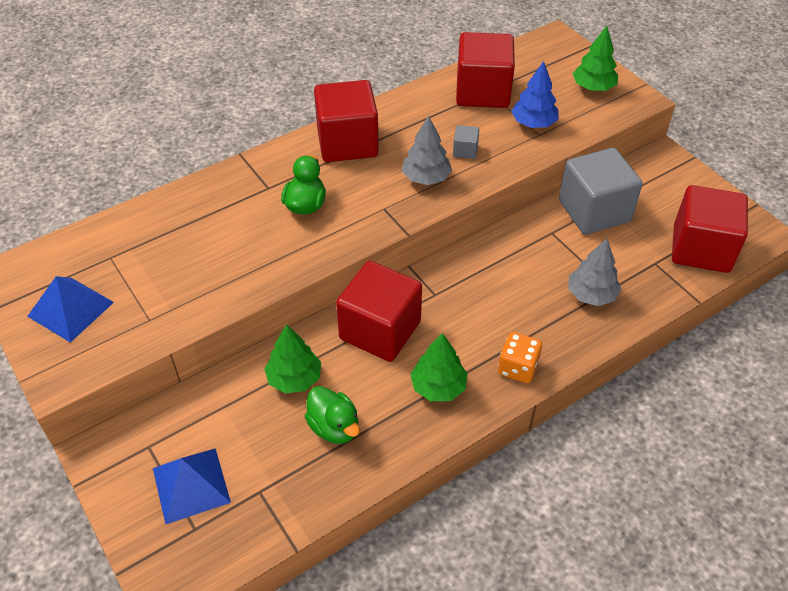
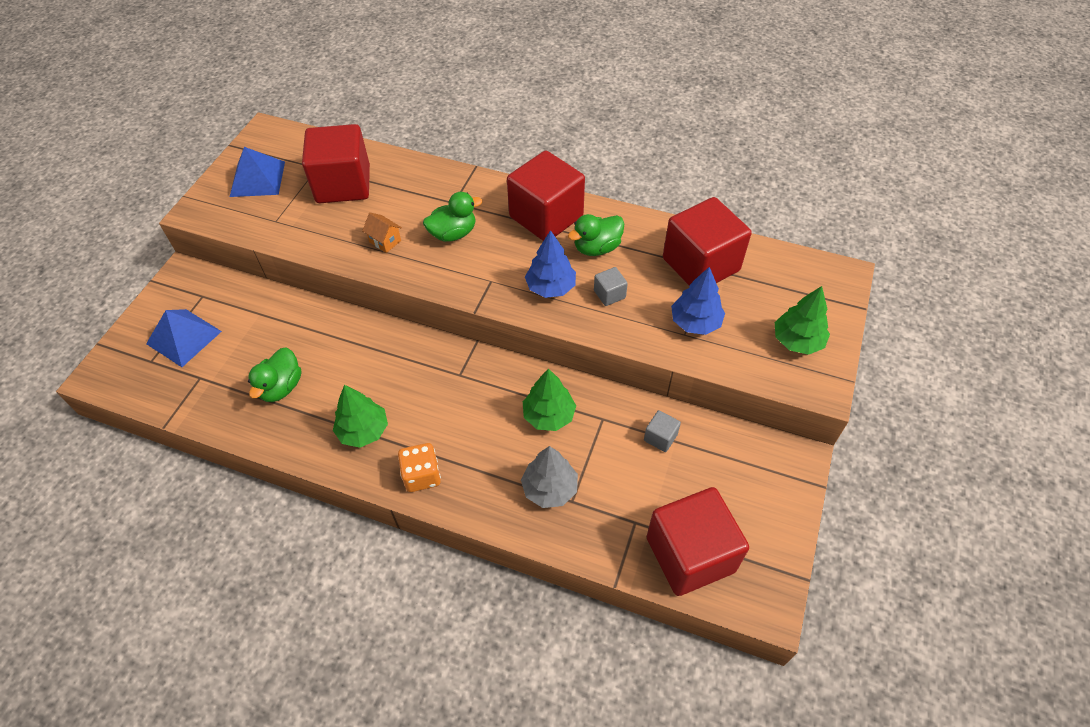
camera: 55 degrees right, 5 degrees up
green tree [264,324,321,393] -> green tree moved to [523,368,576,431]
red cube [336,261,422,362] -> red cube moved to [302,124,370,203]
grey tree [402,116,452,185] -> blue tree [525,230,576,298]
grey cube [559,148,643,235] -> grey cube [644,410,681,452], size x0.41
none -> orange house [362,213,402,253]
none -> green duck [568,214,624,256]

